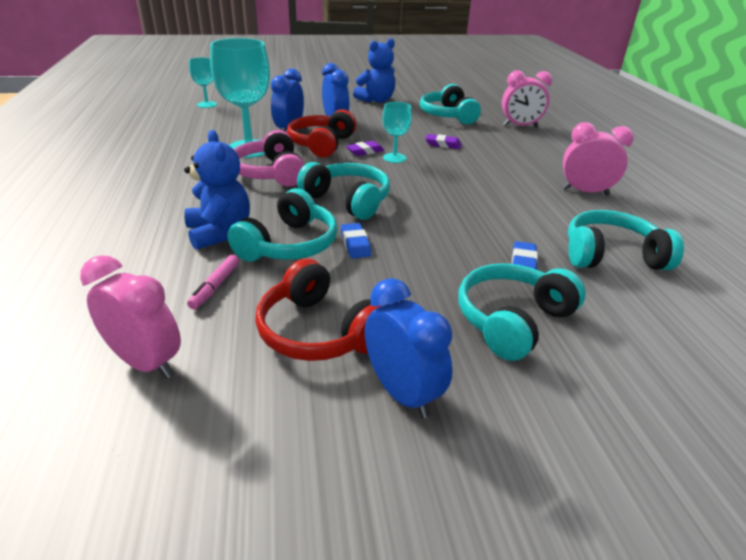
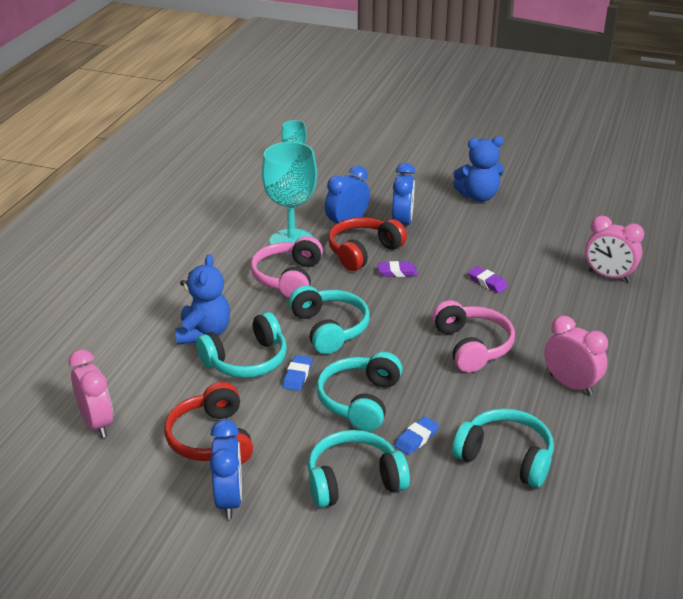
camera: 30 degrees right, 0 degrees up
pink marker [187,255,239,309] -> none
turquoise goblet [382,102,412,163] -> none
turquoise headphones [420,84,481,124] -> turquoise headphones moved to [316,352,403,431]
none -> pink headphones [432,300,515,373]

